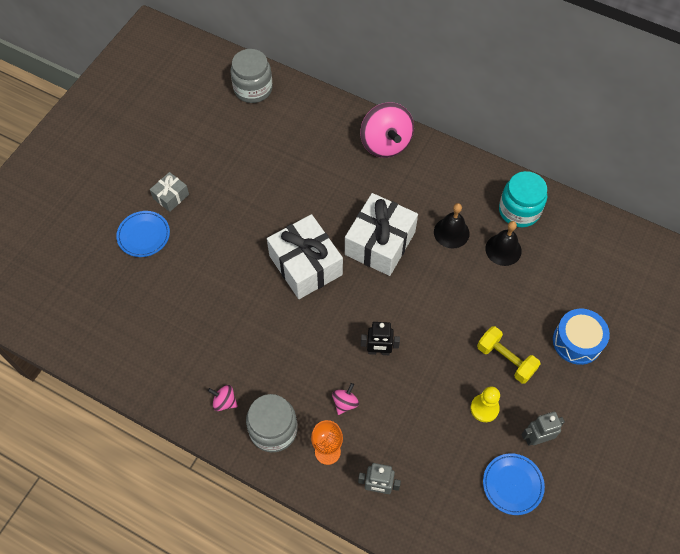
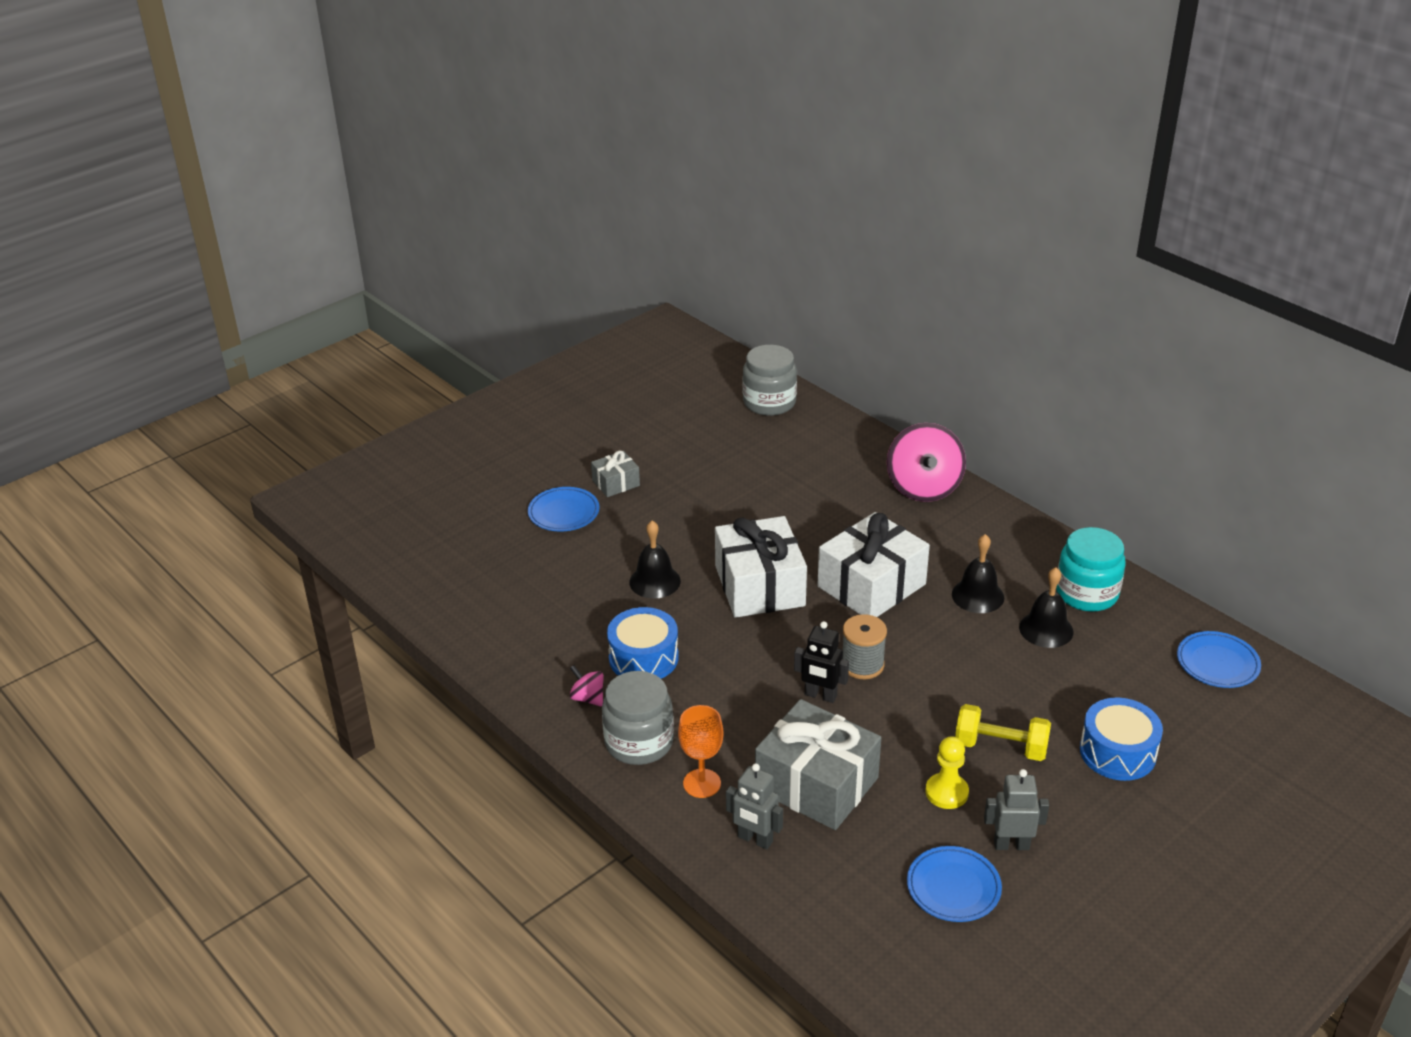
camera: 20 degrees right, 25 degrees down
pink spinning top [332,383,359,415] -> none
yellow dumbbell [477,326,540,384] -> yellow dumbbell turned 45 degrees counterclockwise [955,704,1051,761]
none -> blue drum [607,607,679,679]
none -> black bell [629,520,681,599]
none -> grey gift [755,699,881,830]
none -> grey spool [843,614,887,679]
none -> blue plate [1177,631,1261,688]

